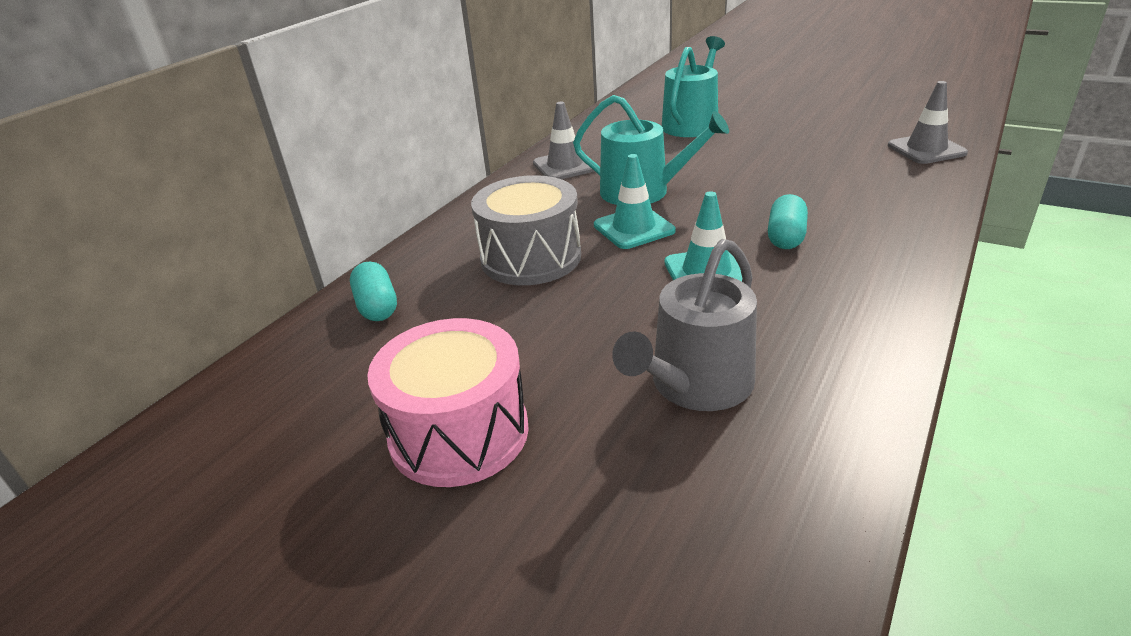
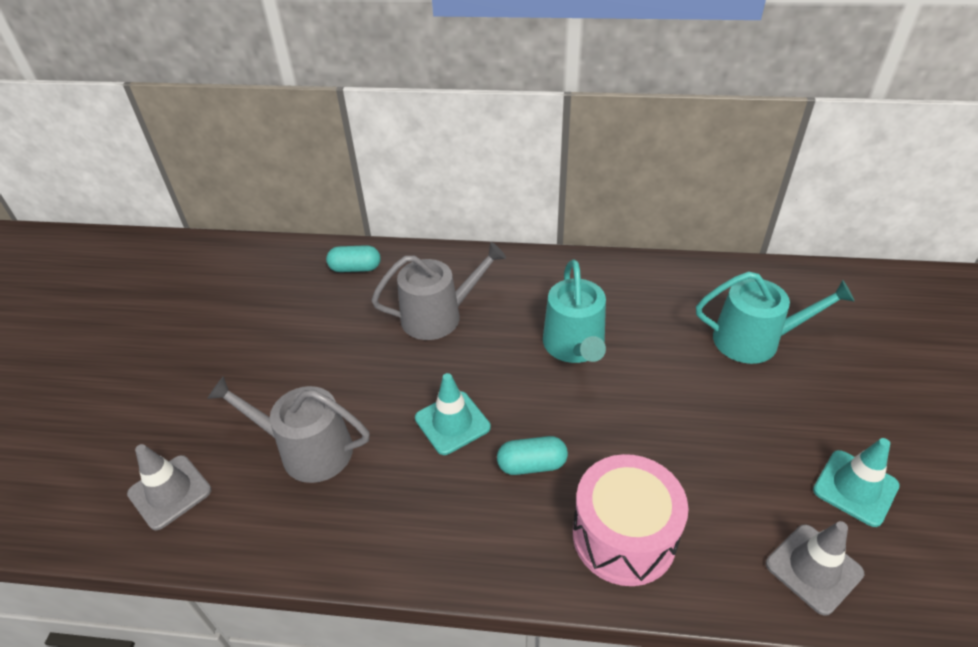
camera: 65 degrees right, 10 degrees up
turquoise capsule [350,262,397,321] -> turquoise capsule turned 45 degrees clockwise [326,245,381,272]
pink drum [367,318,529,487] -> pink drum moved to [573,454,689,586]
grey drum [471,175,581,285] -> grey watering can [372,242,506,340]
grey traffic cone [533,102,595,179] -> grey traffic cone moved to [127,444,211,530]
turquoise traffic cone [594,154,675,249] -> turquoise traffic cone moved to [813,438,900,527]

